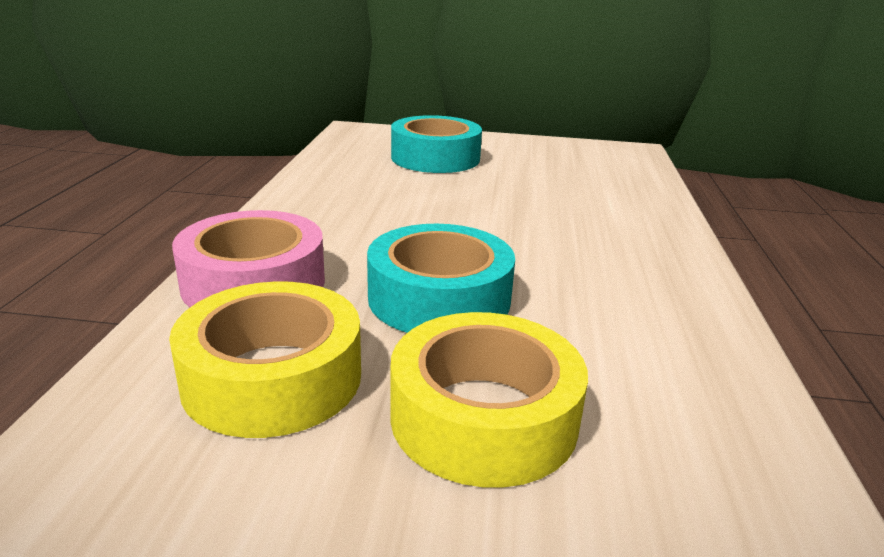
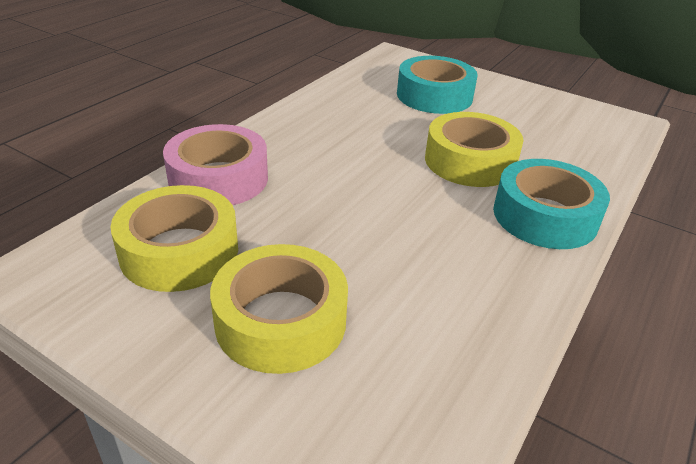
camera: 25 degrees right, 10 degrees up
turquoise tape [367,224,515,333] -> turquoise tape moved to [493,159,610,249]
none -> yellow tape [425,112,524,187]

